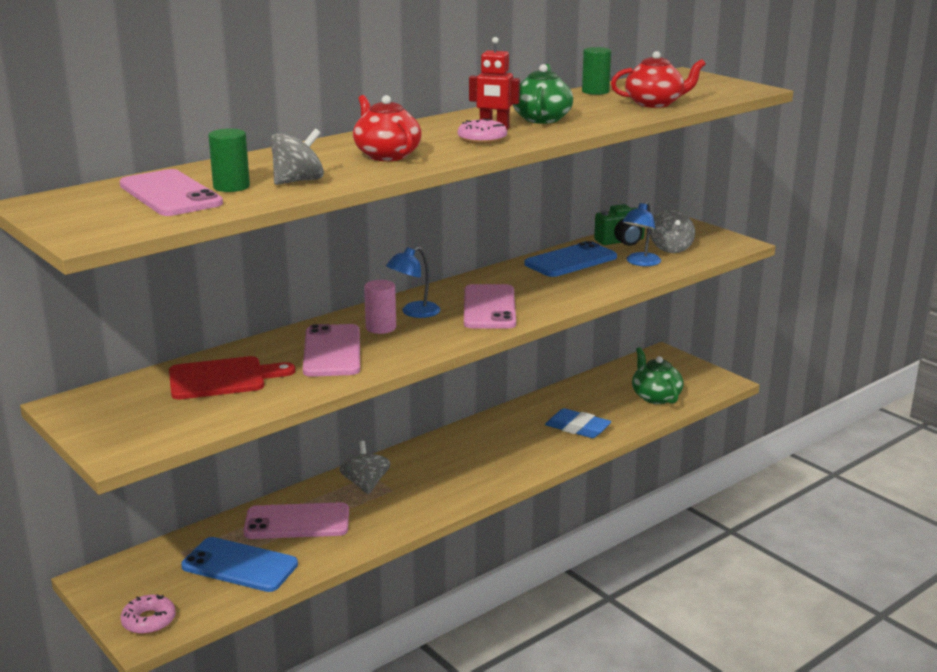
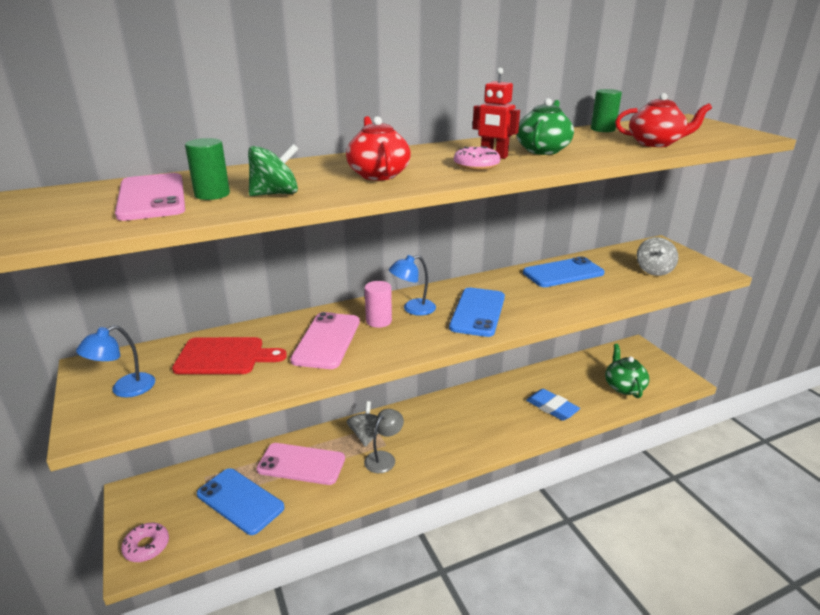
camera: 15 degrees right, 5 degrees up
grey spinning top [270,129,324,185] -> green spinning top [248,144,298,196]
pink phone [464,284,516,328] -> blue phone [449,288,505,337]
green camera [594,204,645,246] -> none
blue lamp [623,202,661,266] -> blue lamp moved to [76,325,155,398]
none -> grey lamp [364,409,404,473]

